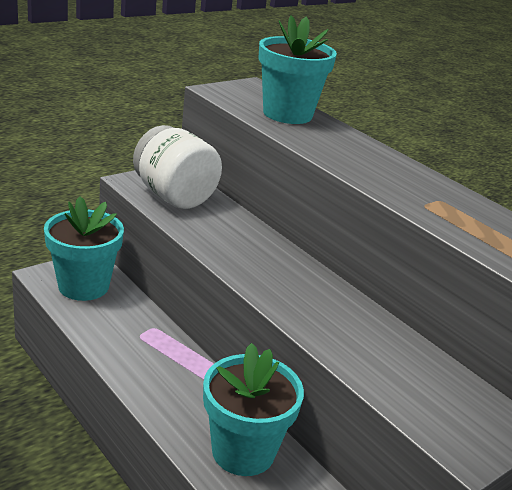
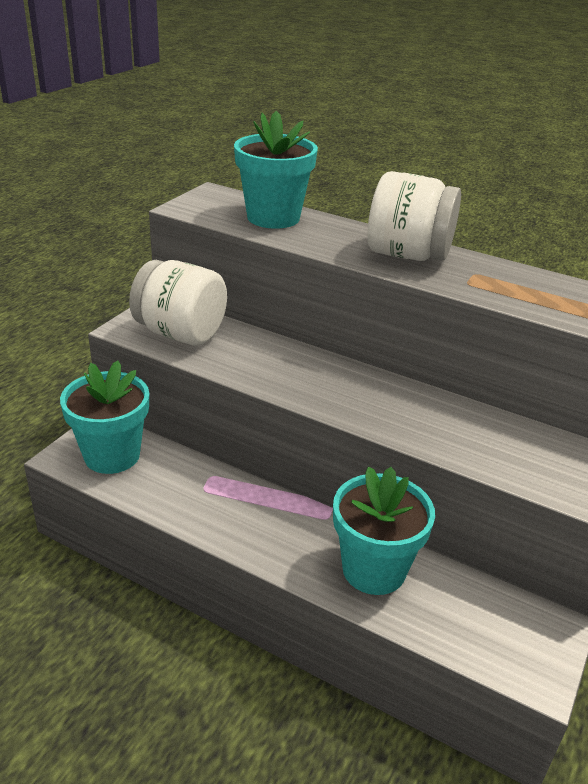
camera: 20 degrees left, 5 degrees up
none -> white jar [368,171,461,261]

